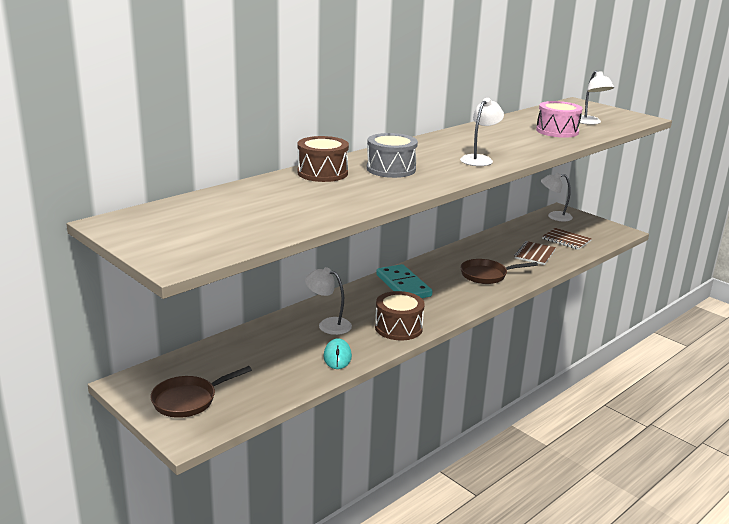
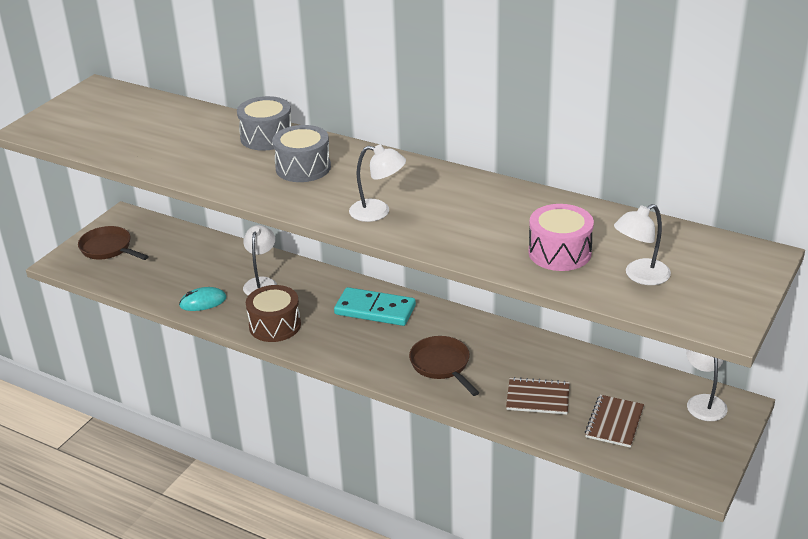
camera: 75 degrees right, 10 degrees up
brown drum [297,136,349,182] -> grey drum [237,96,291,151]
turquoise domino [376,264,432,298] -> turquoise domino turned 60 degrees clockwise [334,287,416,326]

